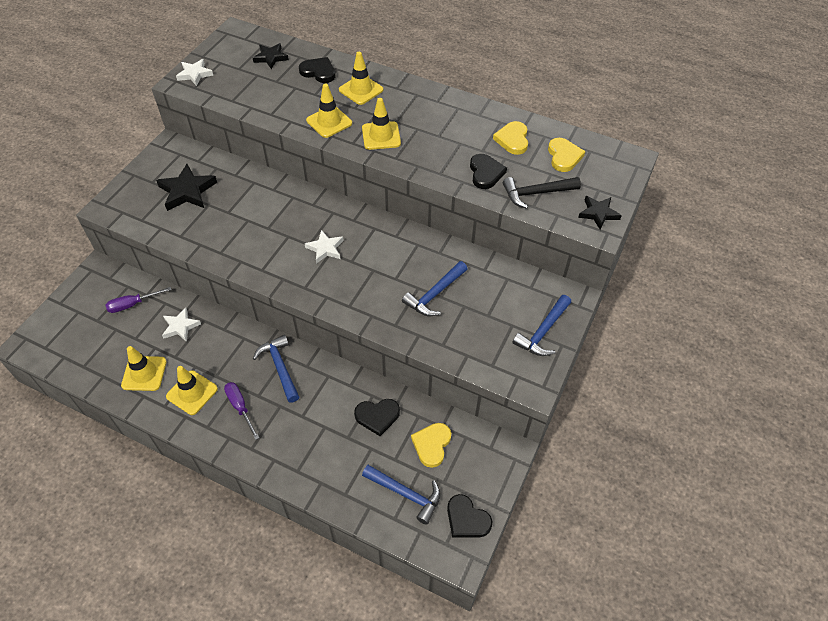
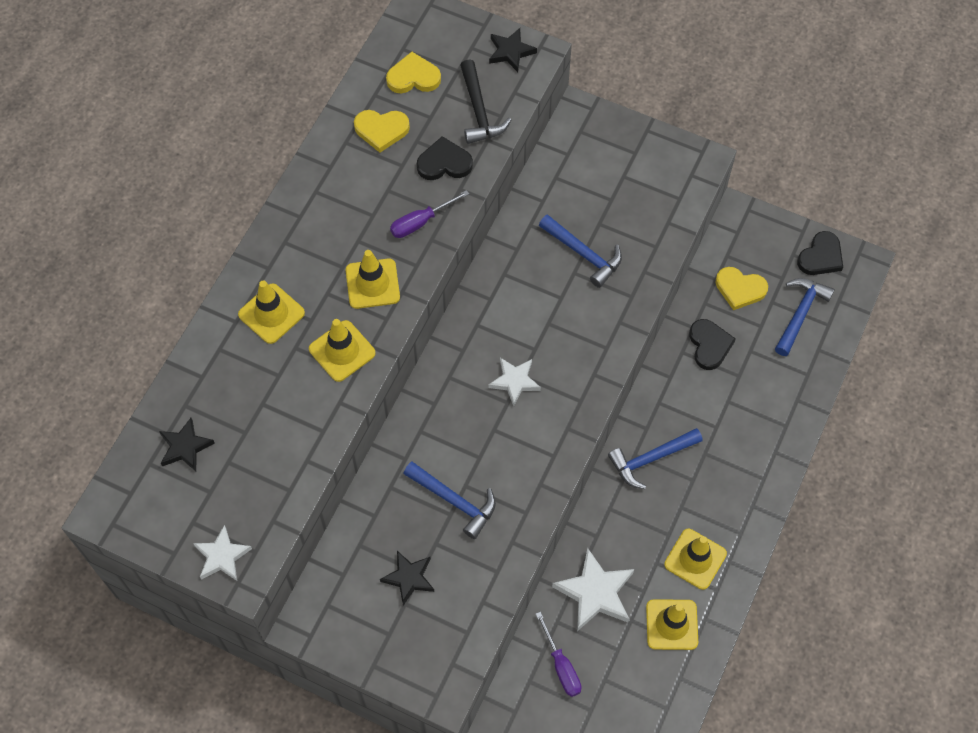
camera: 90 degrees left, 10 degrees up
black star [156,164,217,211] -> black star [380,551,434,606], size x0.63
white star [162,307,201,342] -> white star [552,548,634,631], size x1.58
purple screwdriver [224,382,259,440] -> purple screwdriver moved to [390,190,469,238]
black heart [299,57,335,83] -> none
blue hammer [512,295,571,356] -> blue hammer moved to [403,461,496,539]

